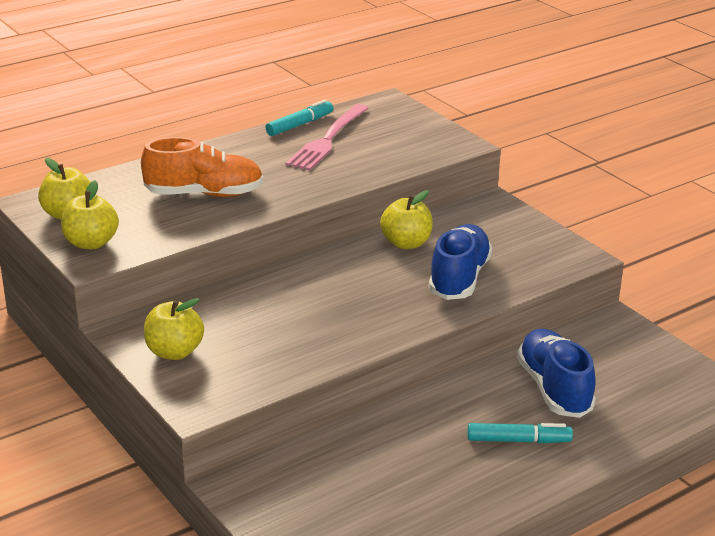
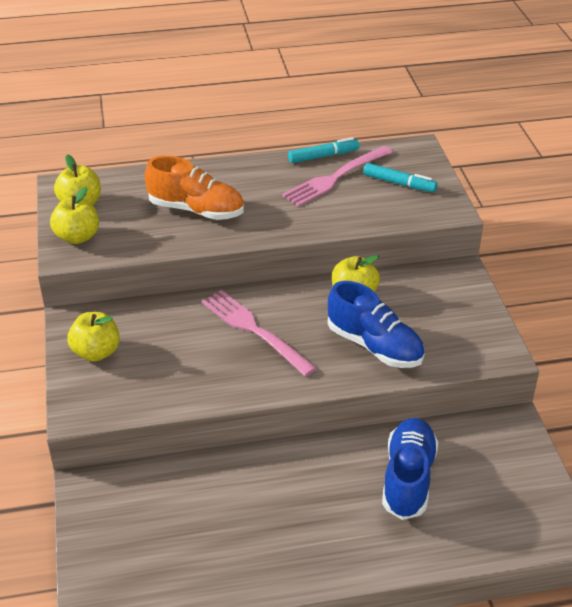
camera: 25 degrees right, 10 degrees up
blue shoe [428,224,493,300] -> blue shoe turned 90 degrees clockwise [328,281,425,368]
turquoise marker [468,423,573,443] -> turquoise marker moved to [363,163,437,192]
none -> pink fork [202,290,317,377]

